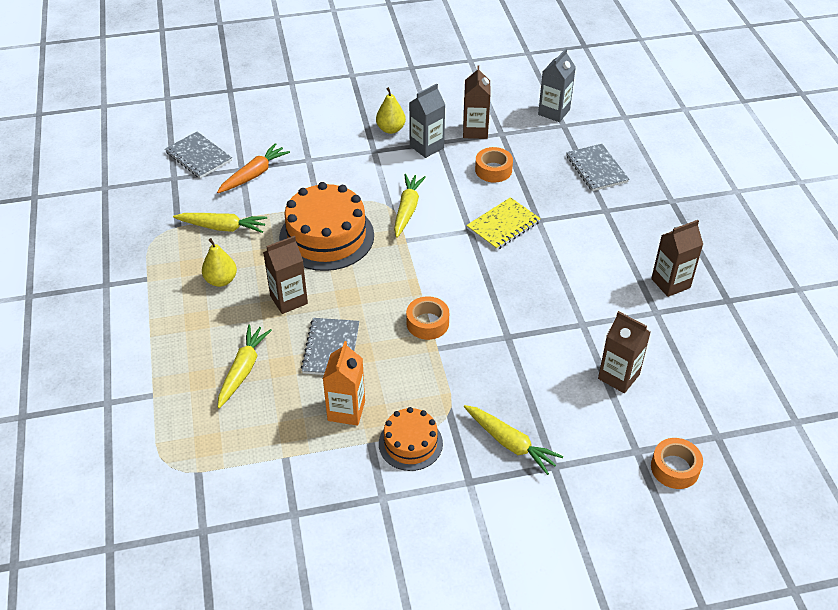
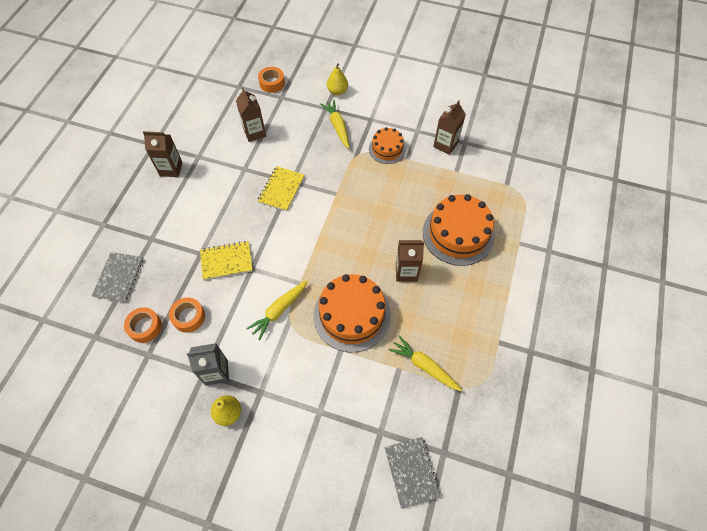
camera: 150 degrees left, 15 degrees up
yellow pear [202,238,237,287] -> yellow pear moved to [327,63,348,95]
orange carrot [217,143,290,193] -> none
yellow carrot [218,325,272,408] -> orange cake [423,194,495,266]
grey notebook [301,318,359,375] -> none
orange carton [323,341,365,426] -> none
orange tape [406,296,449,340] -> orange tape moved to [124,307,162,343]
brown carton [463,65,490,139] -> brown carton moved to [433,100,466,155]
grey carton [538,48,576,122] -> none
none -> yellow notebook [258,166,304,211]

